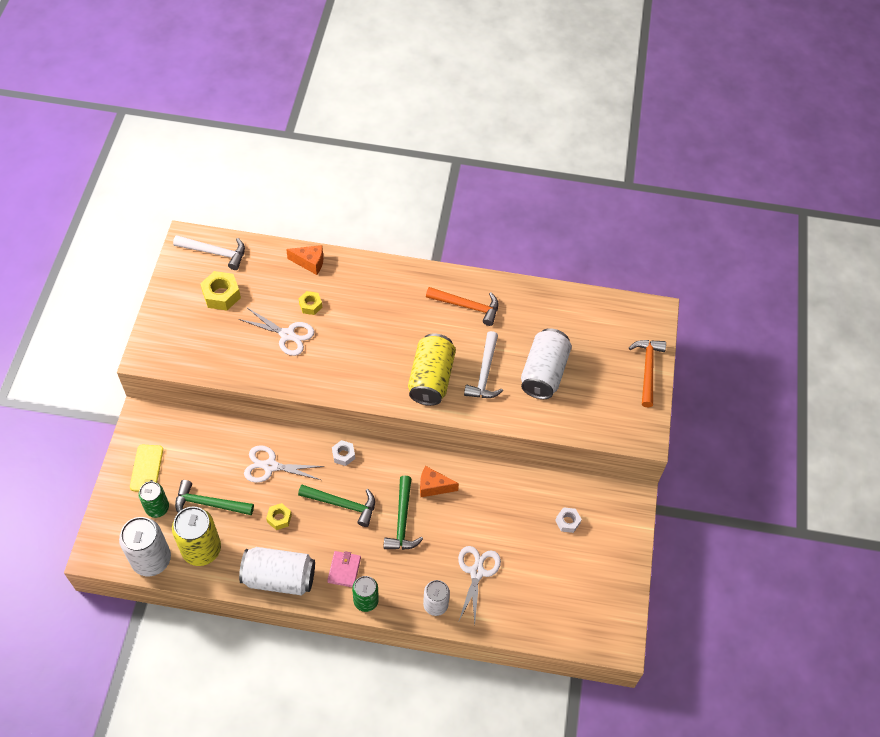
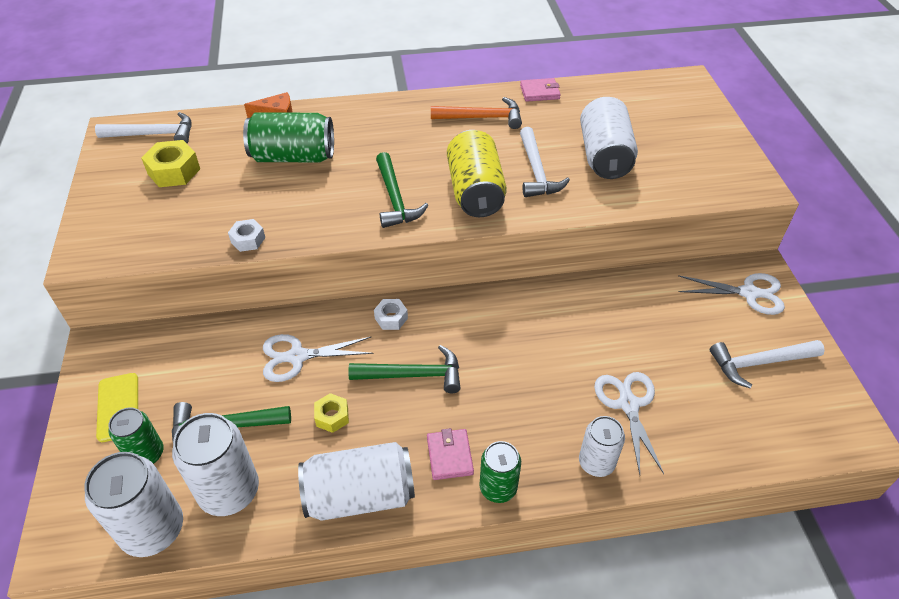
camera: 15 degrees left, 10 degrees down
yellow can [172,507,221,566] -> white can [172,413,259,516]
white scissors [239,308,314,356] -> white scissors moved to [678,273,785,315]
yellow nut [299,291,322,315] -> green can [243,112,334,162]
green hammer [383,476,423,550] -> green hammer moved to [376,152,428,228]
orange cheese [420,466,459,497] -> none
white nut [555,507,582,533] -> white nut moved to [228,219,265,252]
orange hammer [629,340,666,407] -> none
none -> pink wallet [520,78,561,102]
none -> white hammer [710,340,825,389]

